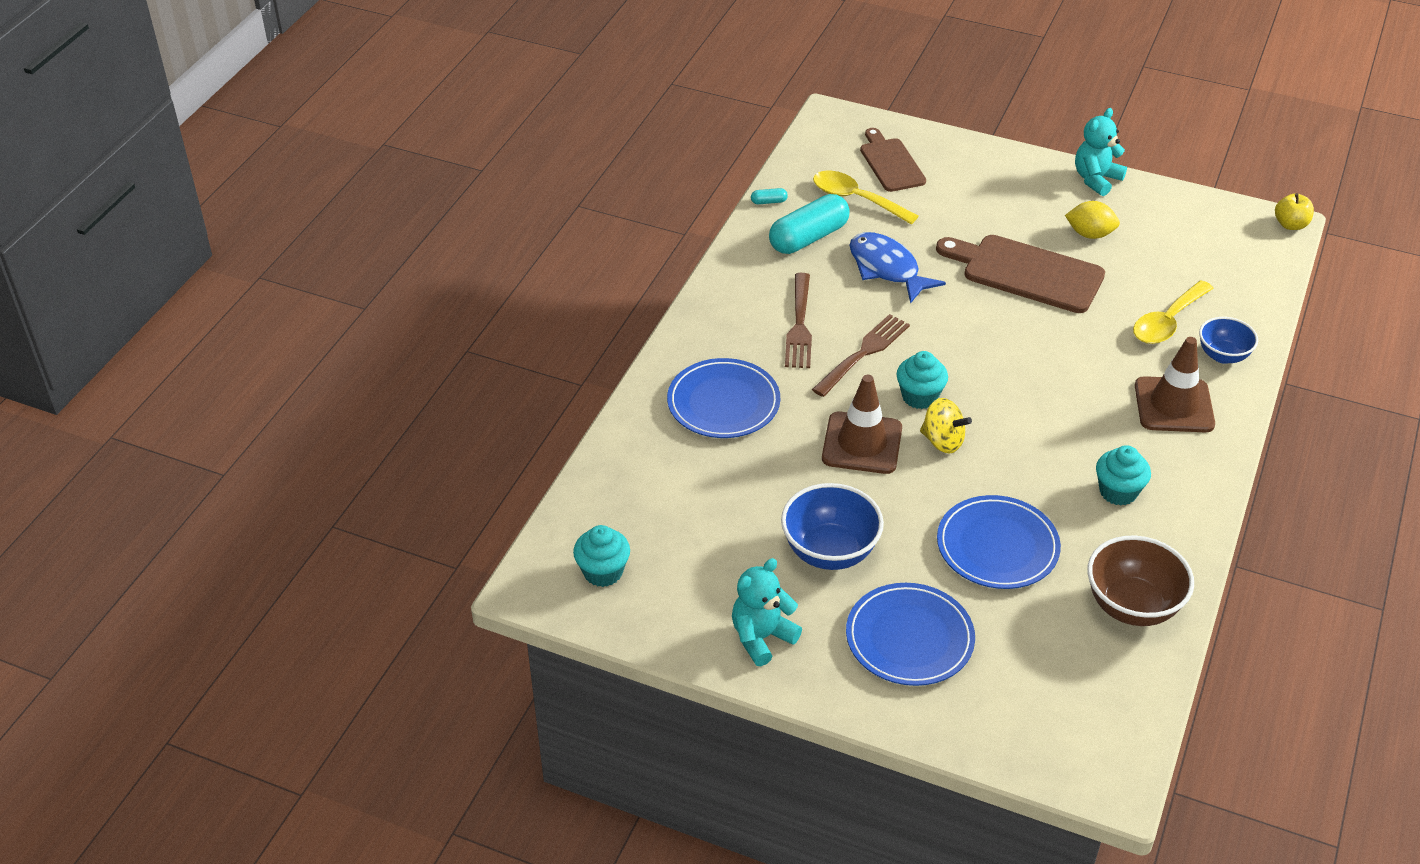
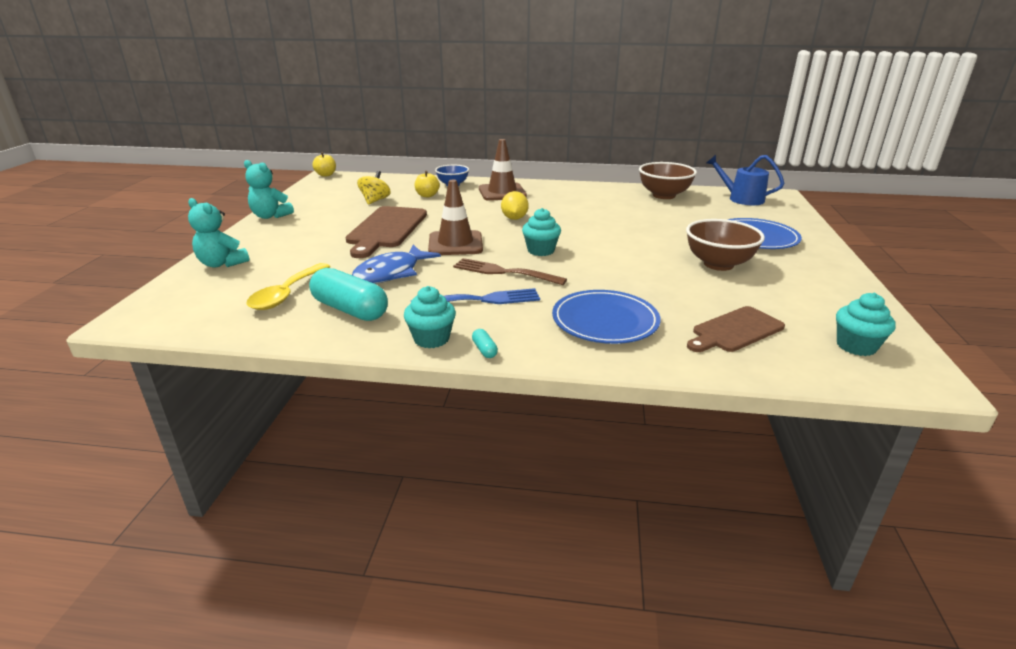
camera: 105 degrees left, 15 degrees down
turquoise teddy bear [732,558,802,666] -> turquoise teddy bear moved to [188,198,249,268]
turquoise capsule [751,188,788,204] -> turquoise capsule moved to [472,329,498,358]
blue bowl [781,483,884,570] -> brown bowl [686,219,765,271]
brown fork [785,273,812,368] -> blue fork [411,288,540,304]
brown traffic cone [822,375,902,474] -> brown traffic cone moved to [428,180,483,255]
brown cutting board [860,128,926,192] -> brown cutting board moved to [687,306,785,352]
yellow spinning top [920,398,972,454] -> yellow spinning top moved to [357,171,391,205]
blue plate [937,495,1061,589] -> none
yellow lemon [1065,201,1120,239] -> yellow lemon moved to [501,191,529,220]
turquoise cupcake [1096,445,1151,506] -> turquoise cupcake moved to [404,286,456,348]
yellow spoon [1133,280,1214,344] -> yellow apple [415,171,440,197]
none -> blue watering can [707,155,784,205]

